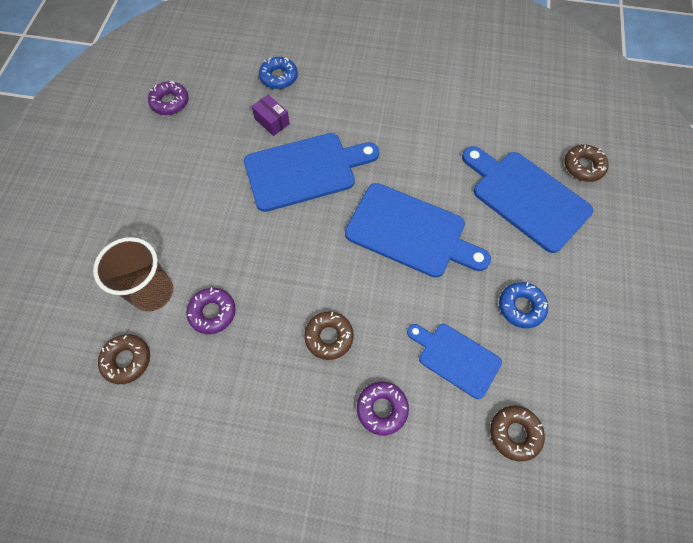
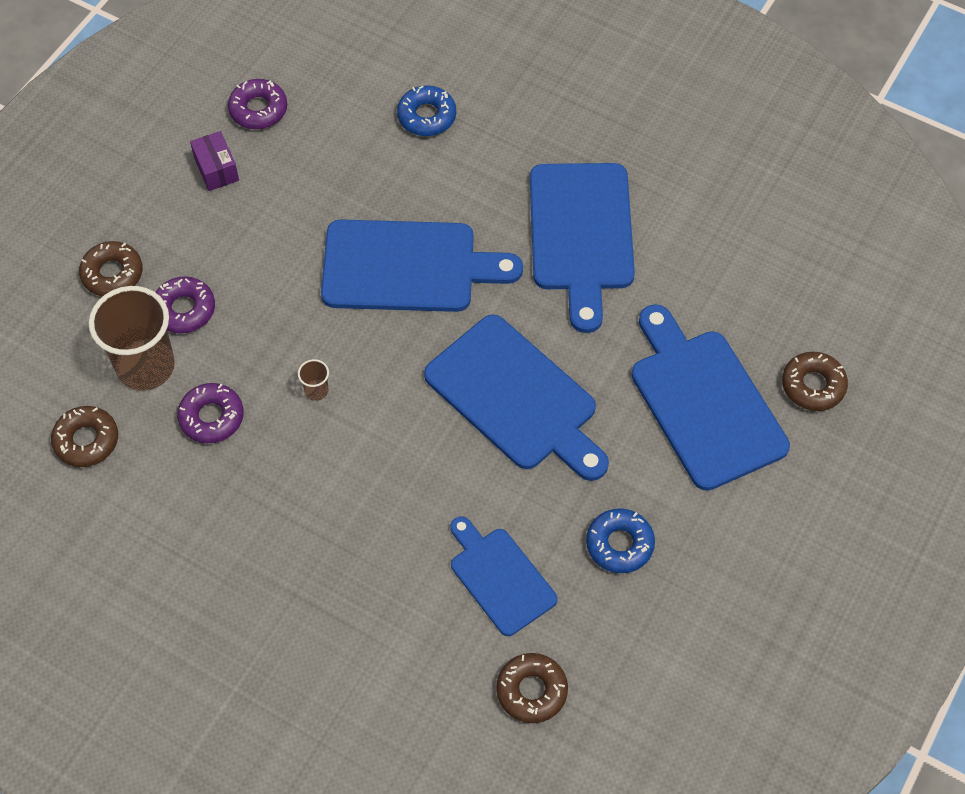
camera: 20 degrees right, 5 degrees down
purple box [252,95,290,136] -> purple box moved to [190,131,239,191]
brown donut [304,312,354,360] -> brown donut moved to [79,241,143,296]
purple donut [357,382,409,435] -> purple donut moved to [155,277,215,334]
none -> brown cup [298,359,329,401]
none -> blue cutting board [530,163,635,333]

